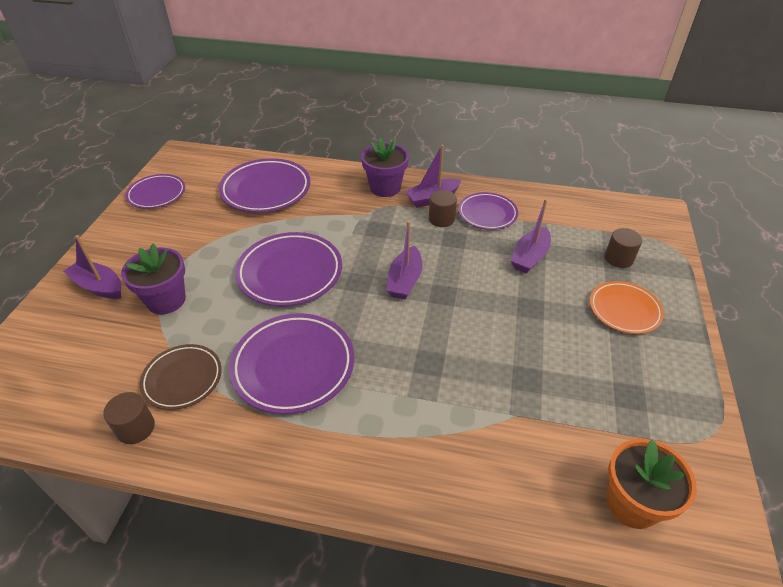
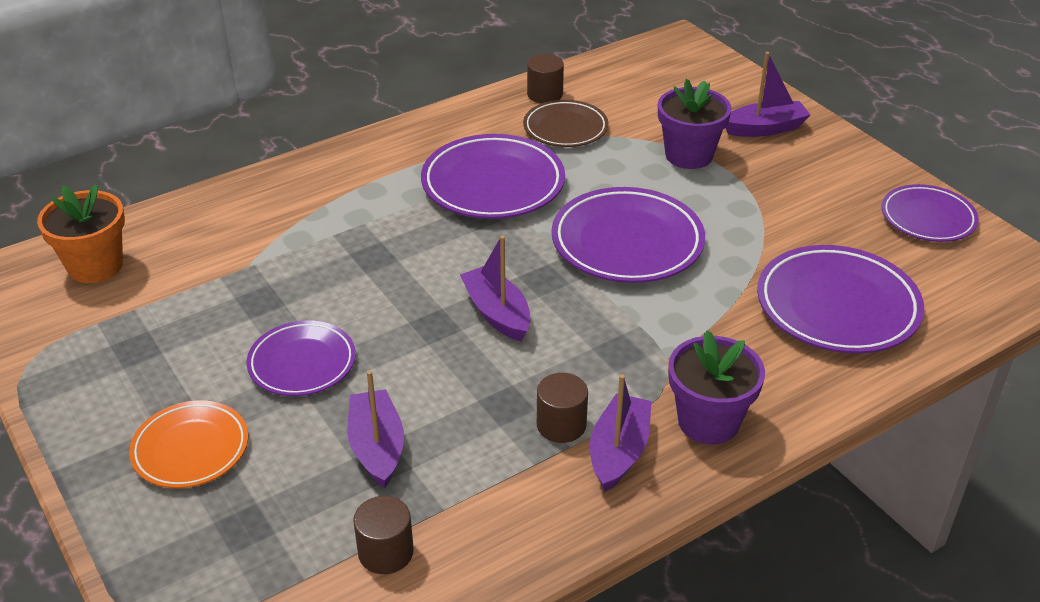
camera: 135 degrees right, 5 degrees down
purple plate [458,192,518,230] -> purple plate moved to [246,320,356,396]
brown cylinder [605,228,642,268] -> brown cylinder moved to [353,496,414,574]

